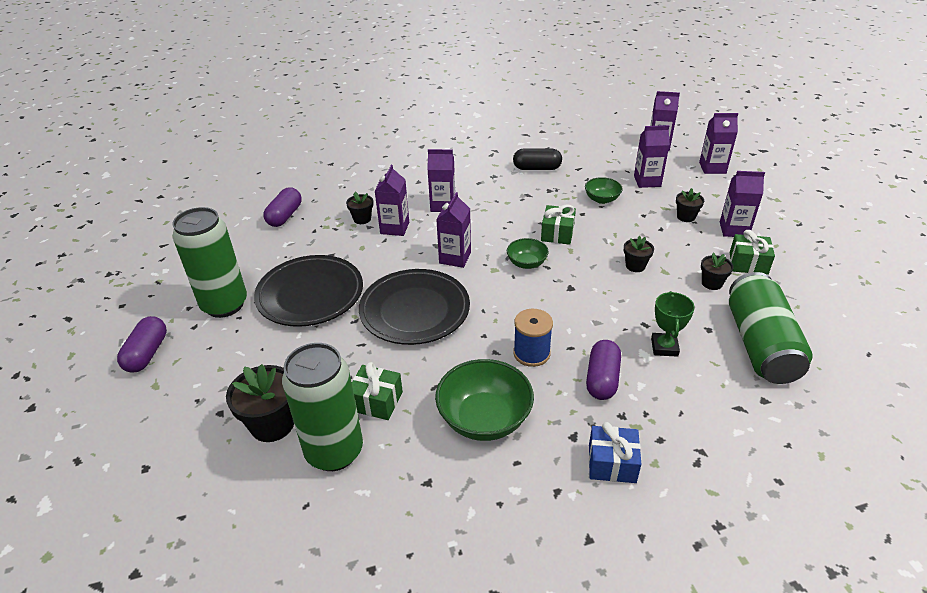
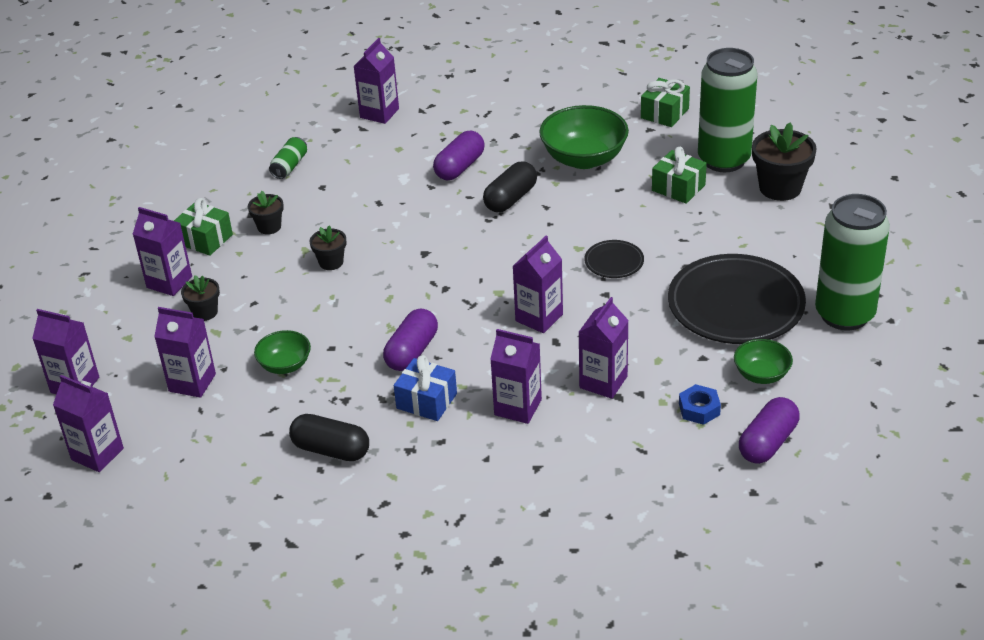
camera: 160 degrees left, 0 degrees up
purple capsule [117,316,167,373] -> purple capsule moved to [383,308,438,371]
black flower pot [346,192,373,224] -> none
black plate [359,269,470,345] -> black plate [584,240,644,278], size x0.46
green bowl [507,238,549,269] -> green bowl moved to [734,339,793,384]
blue spool [513,309,553,367] -> black capsule [483,161,537,212]
green gift [541,204,576,245] -> green gift moved to [641,78,690,127]
blue gift [589,422,641,483] -> blue gift moved to [394,355,457,421]
green trophy [651,291,695,357] -> none
green can [729,272,813,384] -> green can [269,137,307,179], size x0.42
none -> purple carton [354,38,399,124]
none -> blue nut [679,384,721,425]

